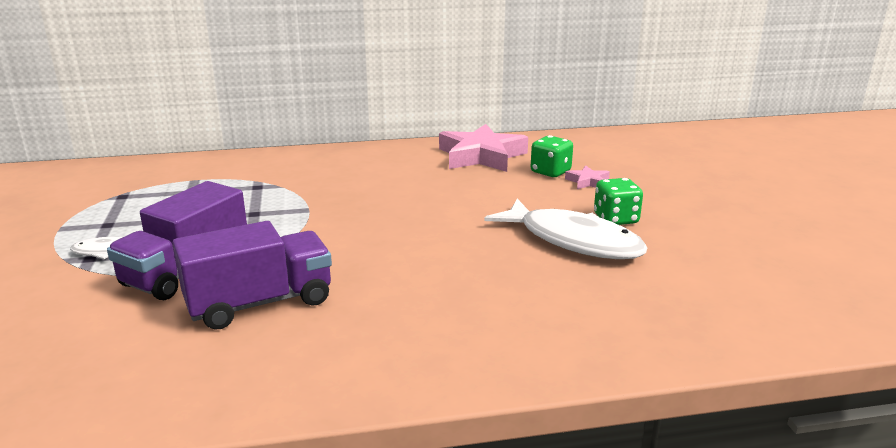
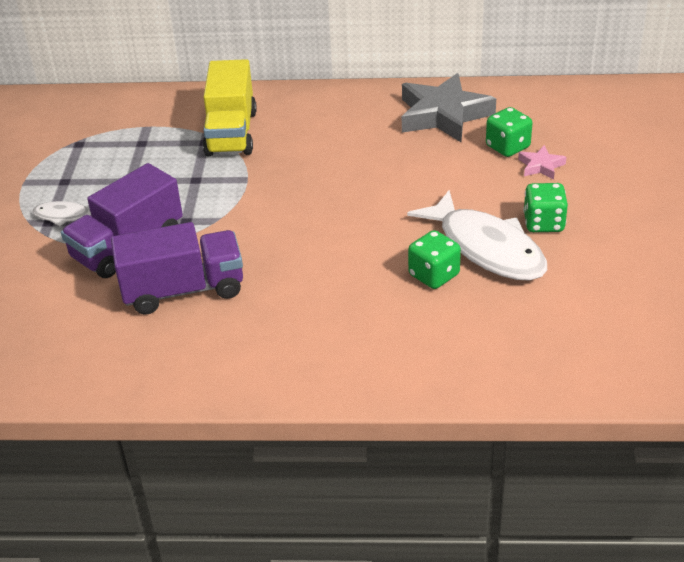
camera: 15 degrees right, 15 degrees up
pink star [439,124,528,172] -> grey star [402,73,496,142]
none -> yellow truck [203,59,257,156]
none -> green dice [408,230,461,289]

